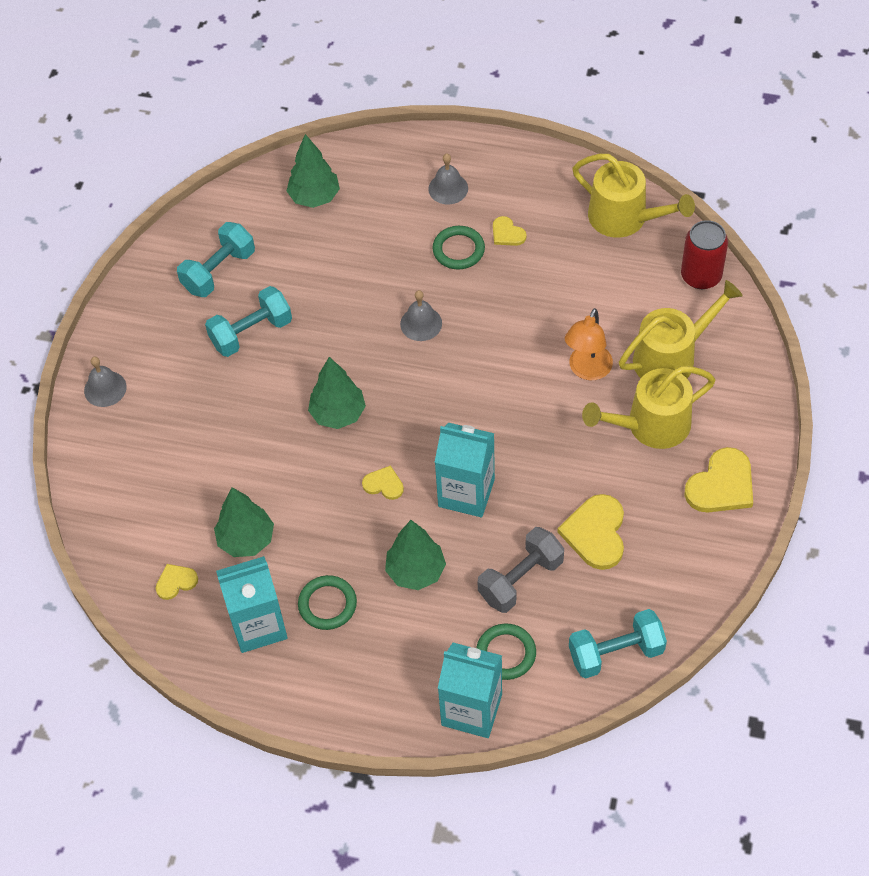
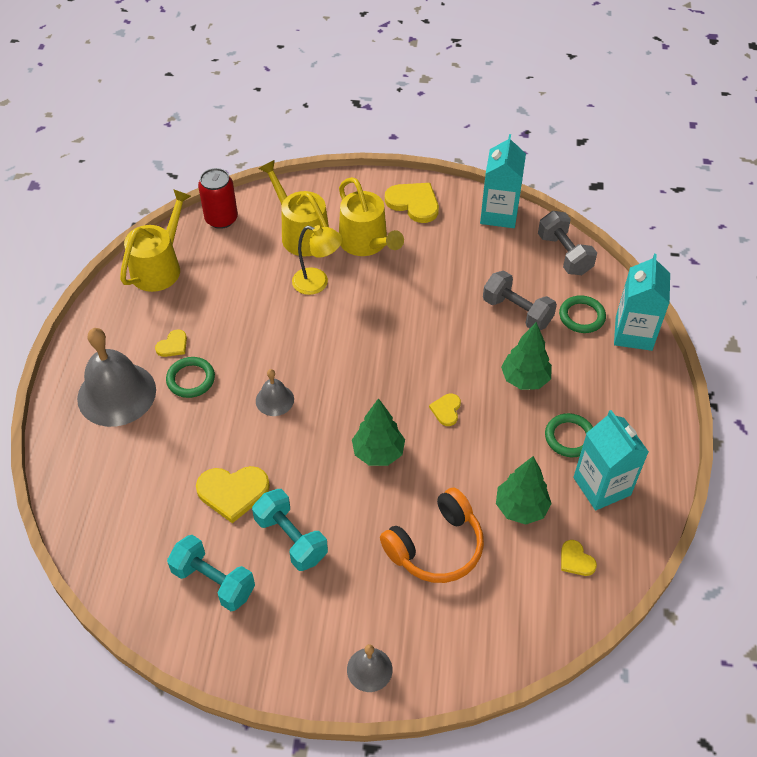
camera: 100 degrees left, 5 degrees down
green tree [287,134,340,208] -> none
grey bell [428,154,468,205] -> grey bell [77,328,156,427], size x2.04
turquoise carton [435,423,495,517] -> turquoise carton moved to [480,134,526,228]
yellow heart [557,494,624,570] -> yellow heart moved to [196,466,270,523]
orange lamp [565,308,613,380] -> yellow lamp [292,225,342,295]
turquoise dumbbell [569,609,667,679] -> grey dumbbell [538,211,597,275]
none -> orange headphones [380,488,484,583]

